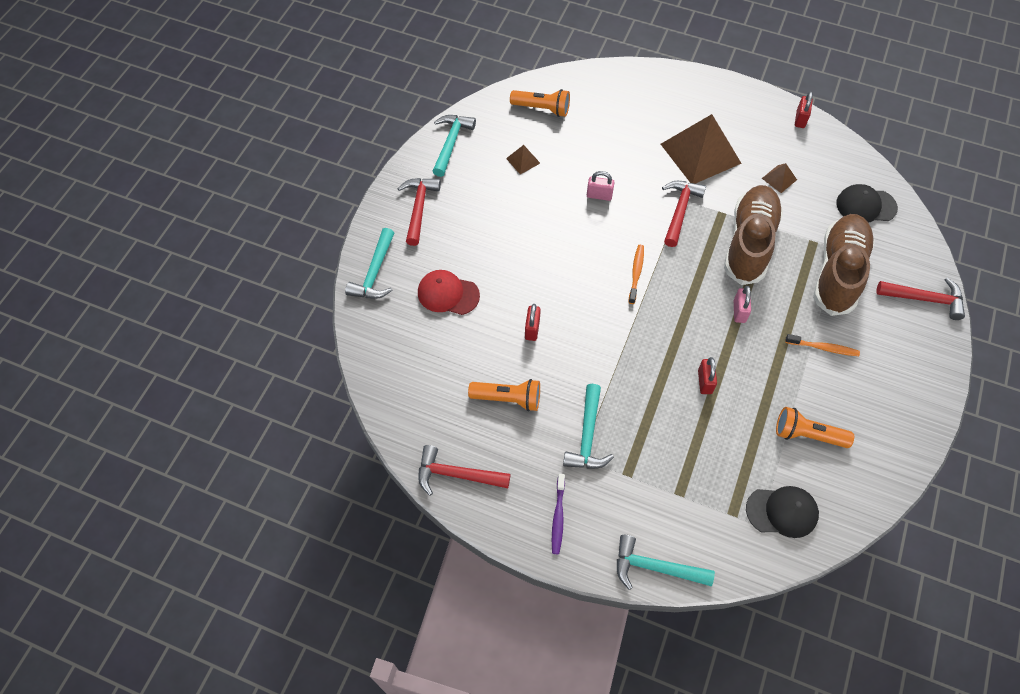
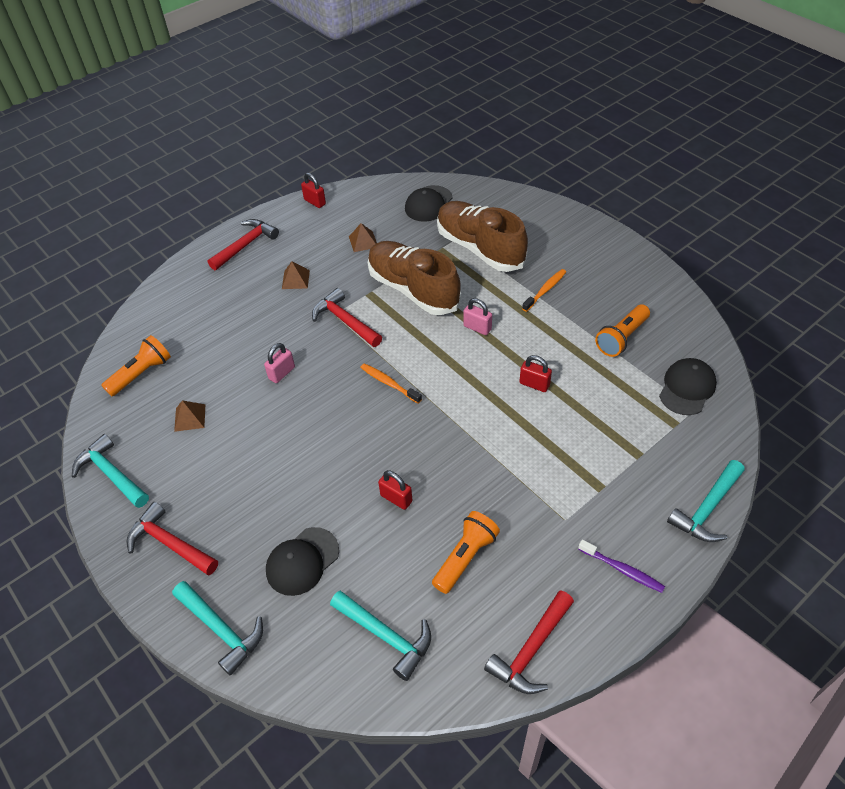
camera: 60 degrees left, 10 degrees down
red cap [418,270,480,315] -> black cap [266,527,339,596]
turquoise hammer [563,384,614,469] -> turquoise hammer moved to [330,590,431,681]
brown pyramid [661,114,742,184] -> brown pyramid [282,261,310,289], size x0.42
red hammer [876,278,965,320] -> red hammer moved to [207,219,279,270]

